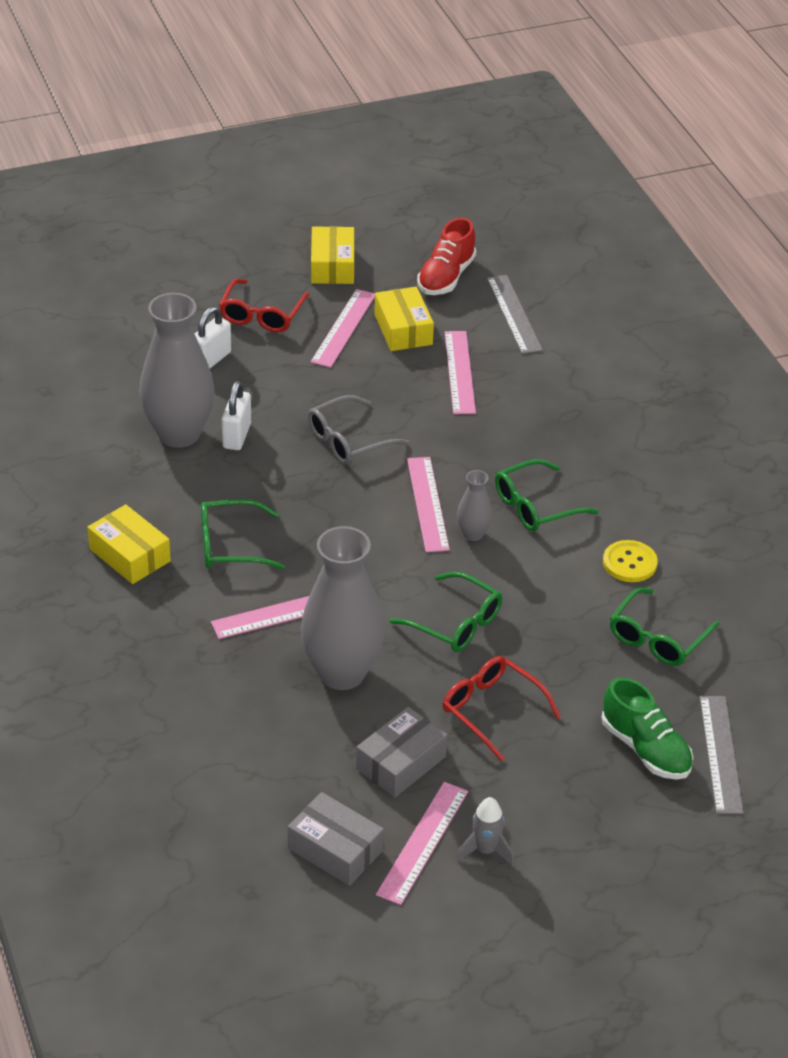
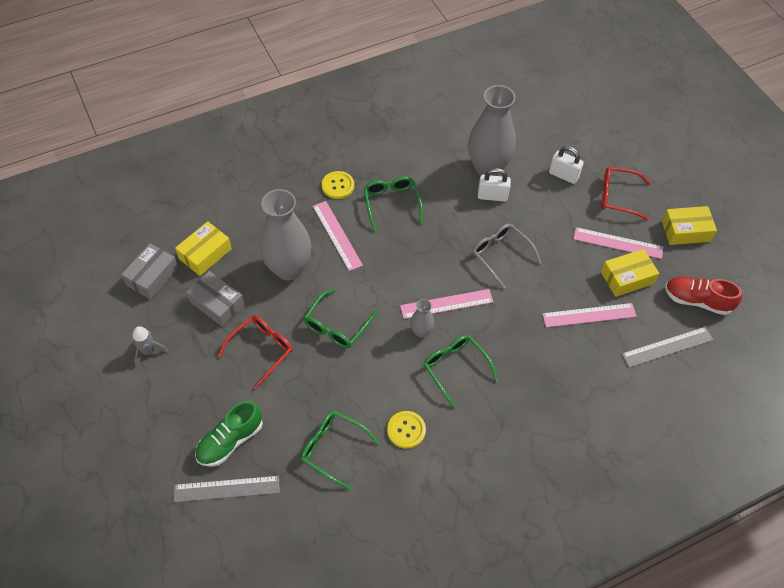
camera: 85 degrees right, 15 degrees up
yellow box [87,504,171,584] -> yellow box moved to [175,221,232,276]
pink ruler [376,782,468,905] -> none
none -> yellow button [322,171,354,199]

